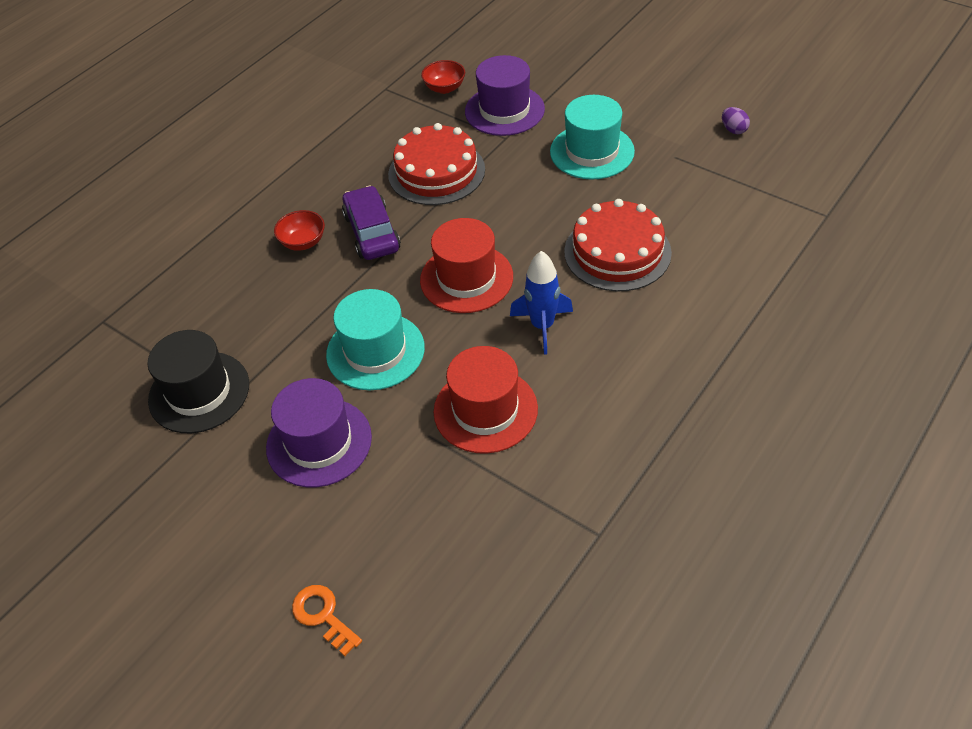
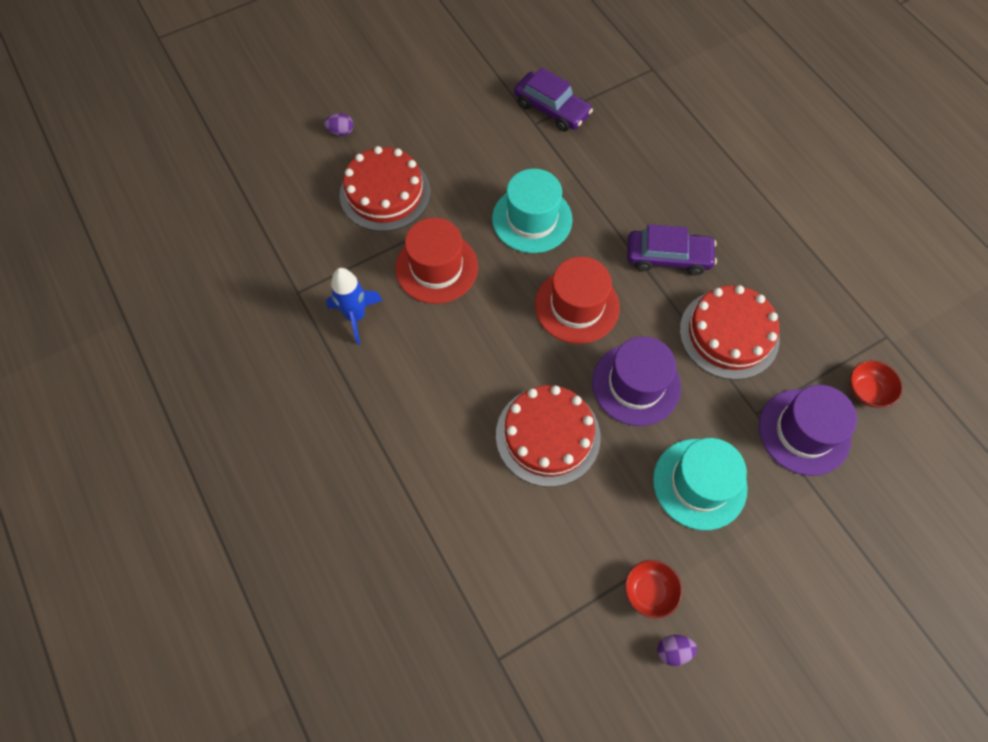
camera: 110 degrees right, 15 degrees up
black hat [147,330,249,433] -> purple car [514,68,593,132]
purple hat [266,378,372,487] -> purple hat moved to [592,336,681,426]
red bowl [274,210,325,251] -> red bowl moved to [625,560,682,619]
orange key [292,585,362,656] -> purple egg [324,113,354,136]
blue rocket [510,251,573,355] -> blue rocket moved to [326,268,383,345]
none -> red cake [340,146,431,231]

